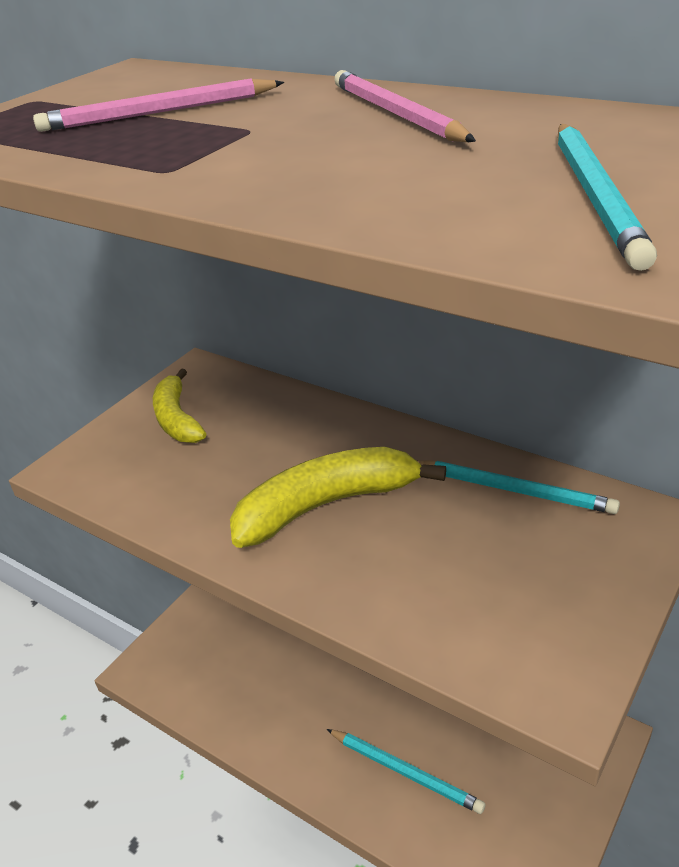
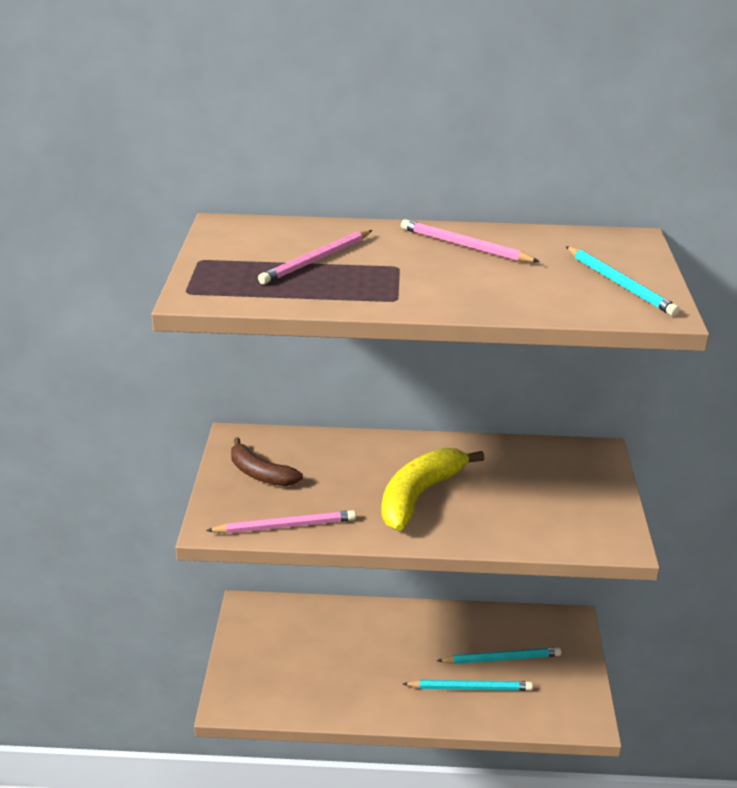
camera: 35 degrees left, 5 degrees down
yellow banana [153,369,206,443] -> brown banana [231,437,303,486]
turquoise pencil [418,461,620,514] -> turquoise pencil moved to [437,647,561,664]
none -> pink pencil [206,510,356,534]

